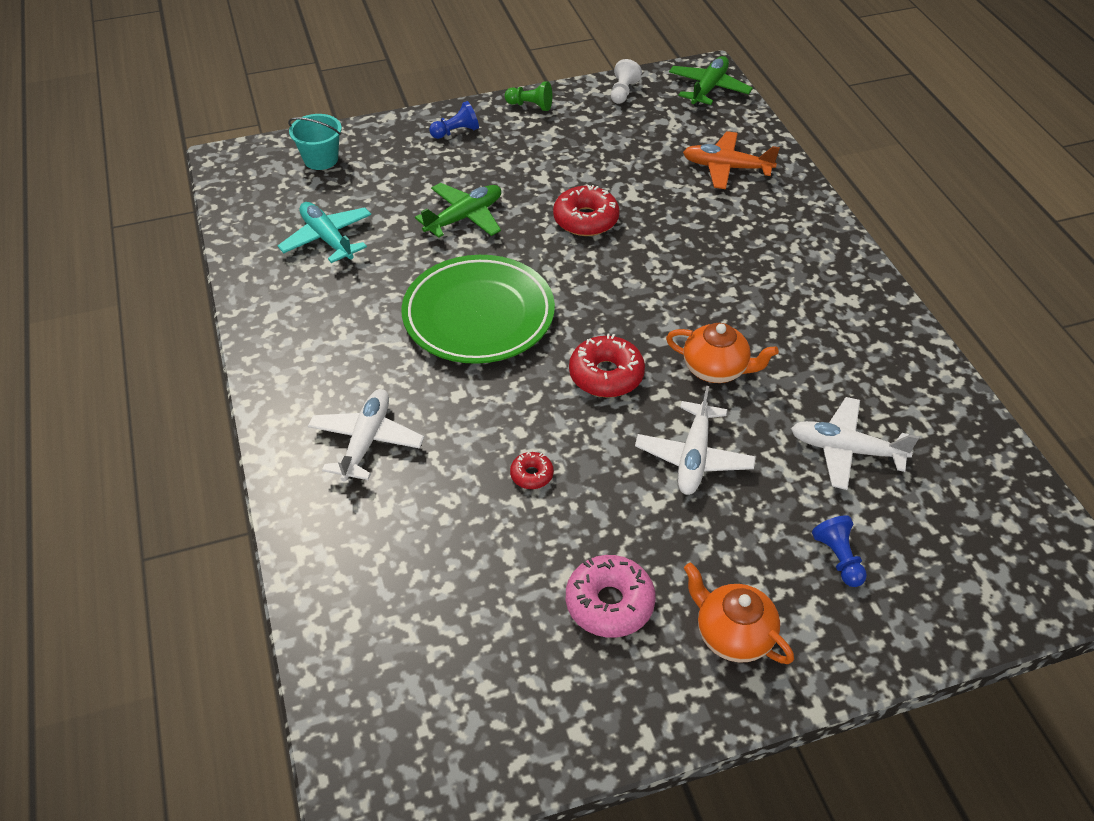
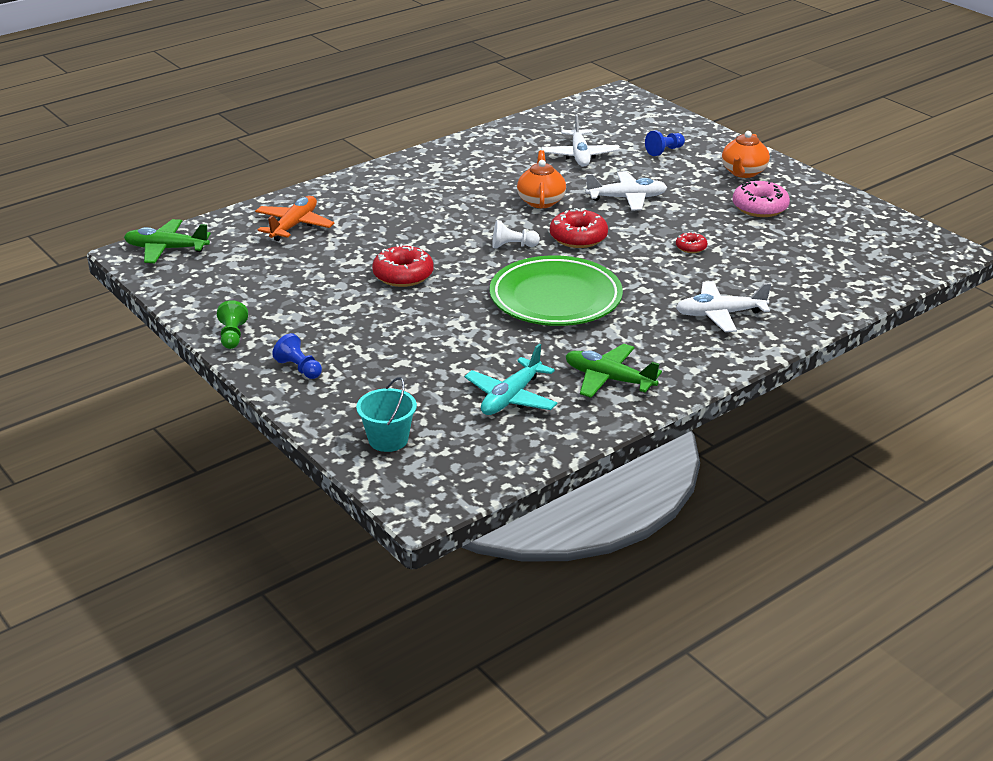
camera: 110 degrees left, 15 degrees down
green plane [415,183,501,238] -> green plane moved to [566,344,662,398]
white pawn [611,59,642,104] -> white pawn moved to [492,220,540,249]
orange plane [683,131,780,189] -> orange plane turned 150 degrees counterclockwise [255,196,334,241]

